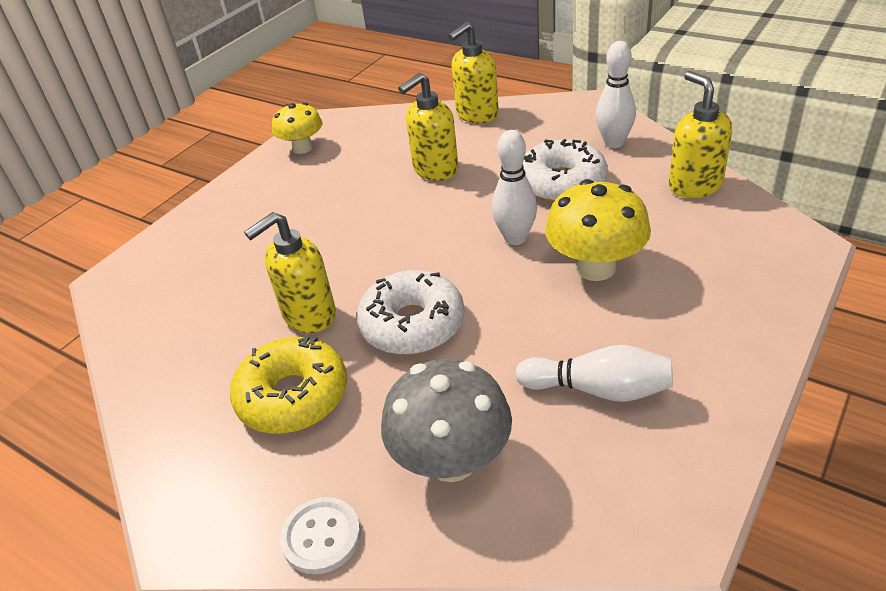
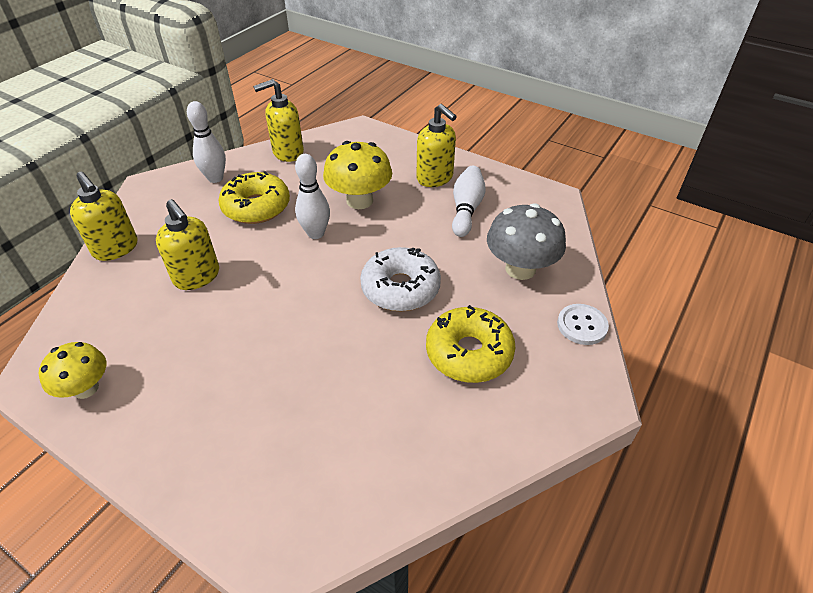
camera: 95 degrees left, 5 degrees up
yellow soap dispenser [244,212,336,333] -> yellow soap dispenser moved to [417,104,457,187]
white donut [523,139,608,202] -> yellow donut [218,171,290,224]

